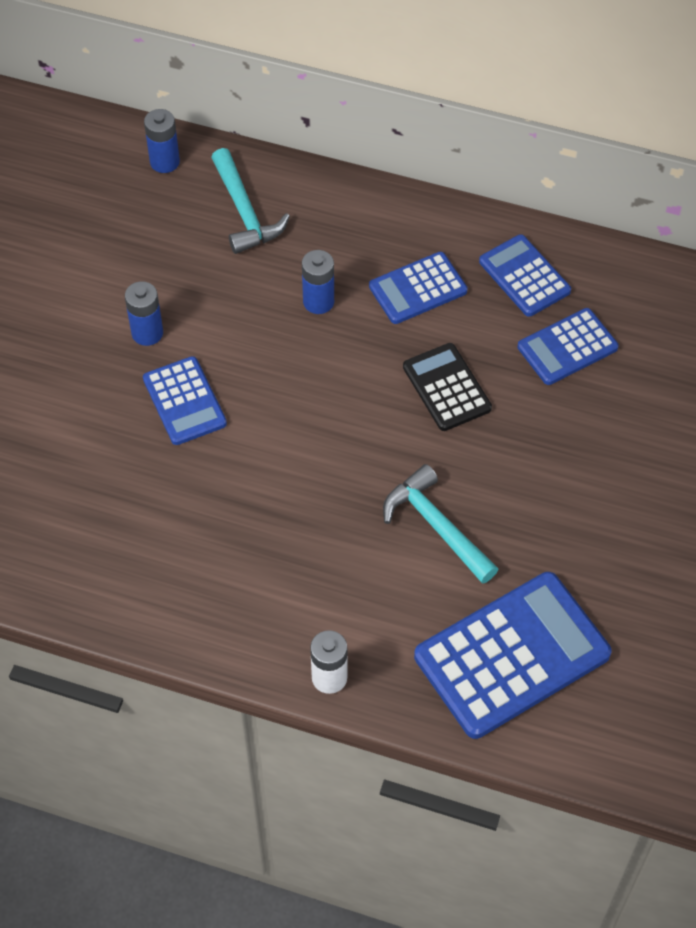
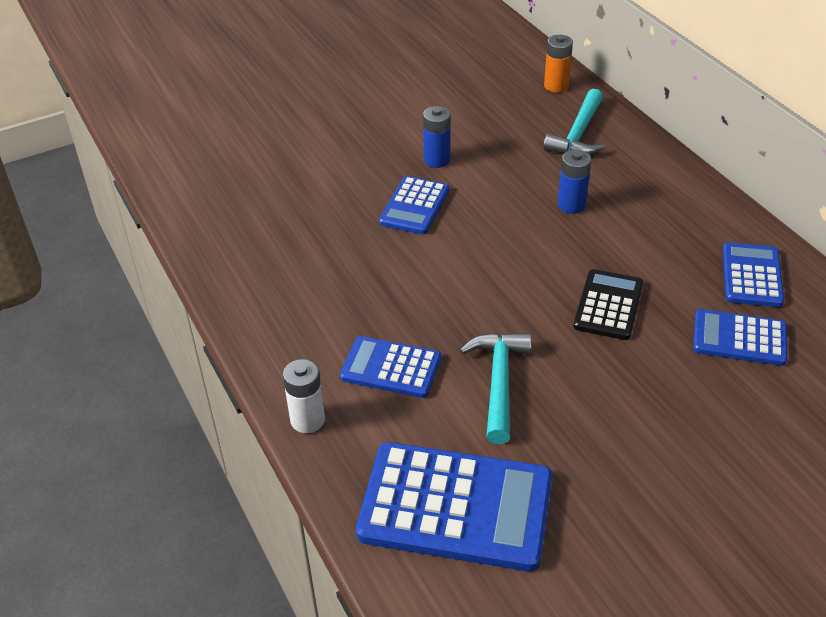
camera: 45 degrees right, 15 degrees down
blue battery [144,109,180,173] -> orange battery [544,35,573,93]
blue calculator [369,252,468,324] -> blue calculator moved to [340,336,441,398]

